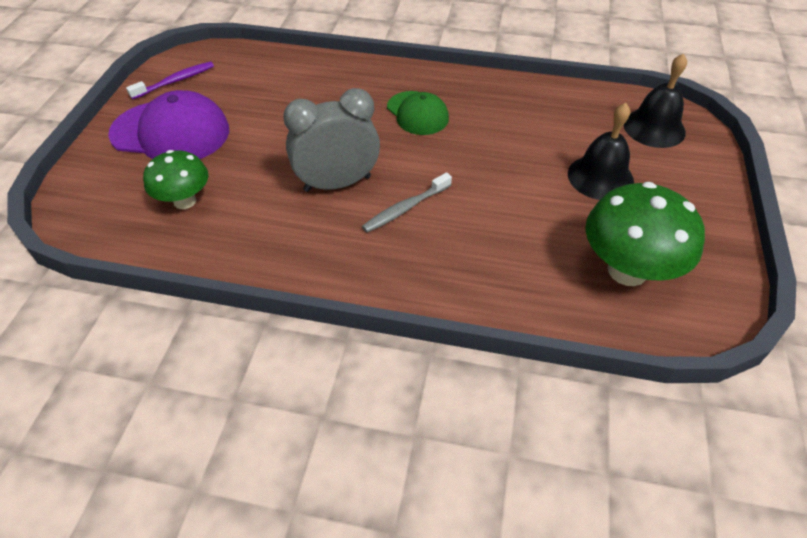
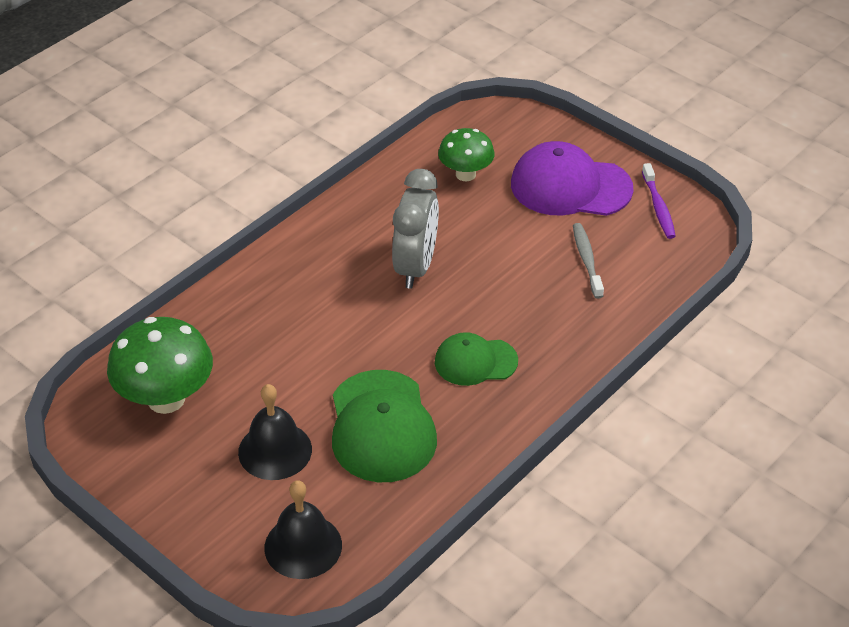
camera: 120 degrees right, 5 degrees down
purple cap [108,90,229,159] -> purple cap turned 60 degrees clockwise [511,141,634,216]
grey toothbrush [362,172,452,233] -> grey toothbrush moved to [573,223,604,299]
none -> green cap [332,370,437,482]

